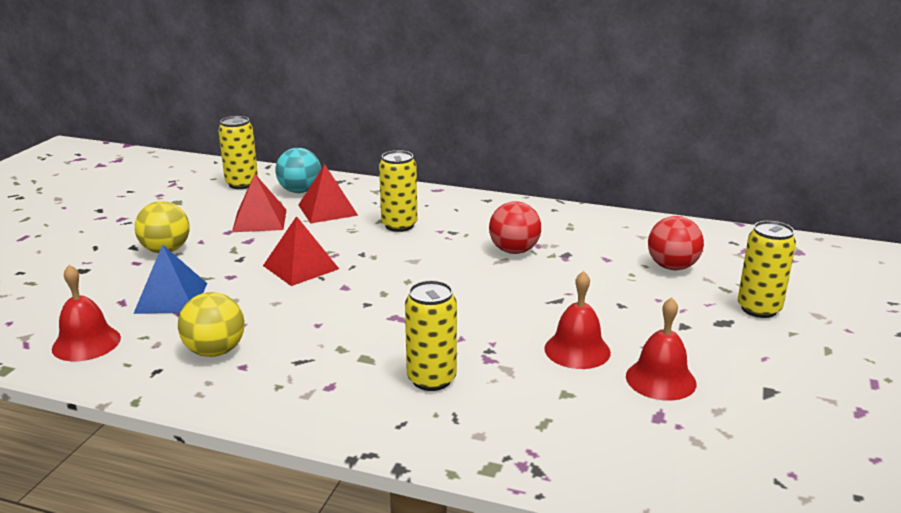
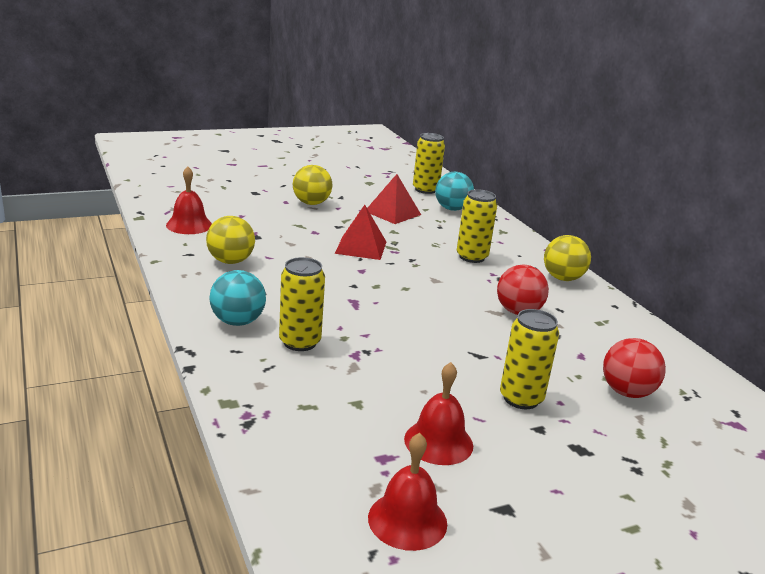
camera: 45 degrees right, 0 degrees up
blue pyramid [133,244,207,314] -> none
red pyramid [299,164,358,223] -> none
red bell [544,271,611,369] -> red bell moved to [368,433,447,551]
yellow can [738,221,796,318] -> yellow can moved to [500,309,559,409]
none -> turquoise ball [209,270,266,326]
none -> yellow ball [544,235,591,281]

